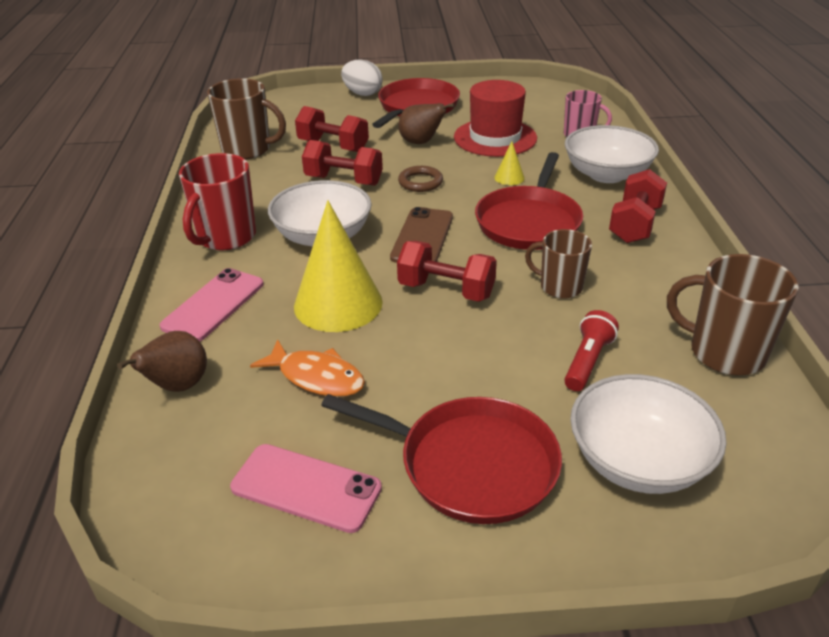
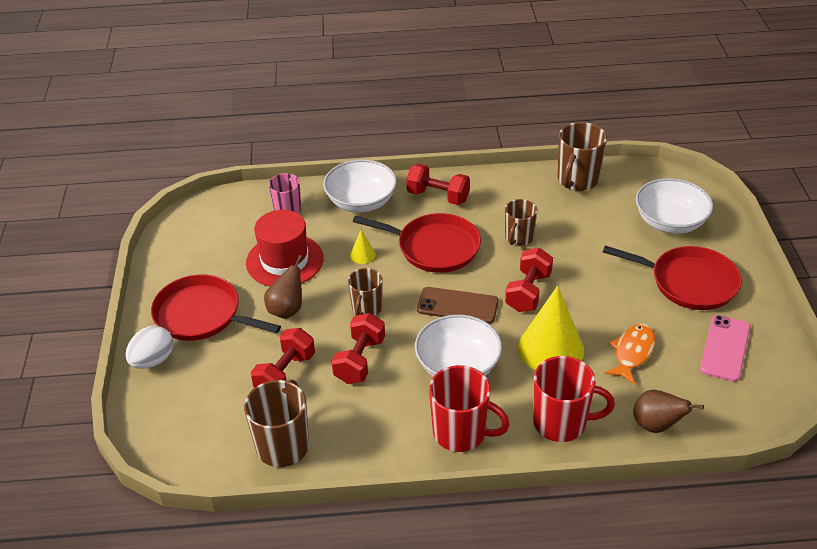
camera: 90 degrees left, 5 degrees up
pink phone [160,268,264,341] -> red mug [533,356,615,442]
red pan [321,394,562,524] -> red pan turned 90 degrees clockwise [603,246,742,310]
brown ring [398,166,443,192] -> brown mug [348,268,382,316]
red flashlight [564,310,619,391] -> none

